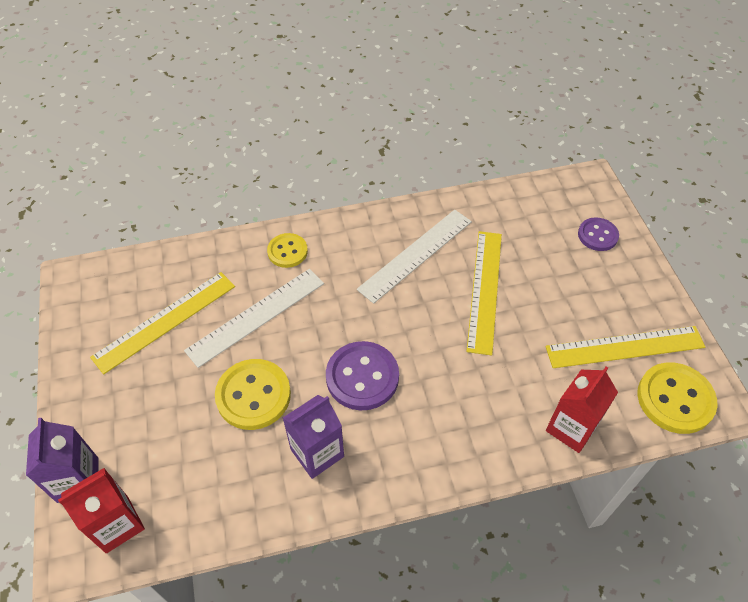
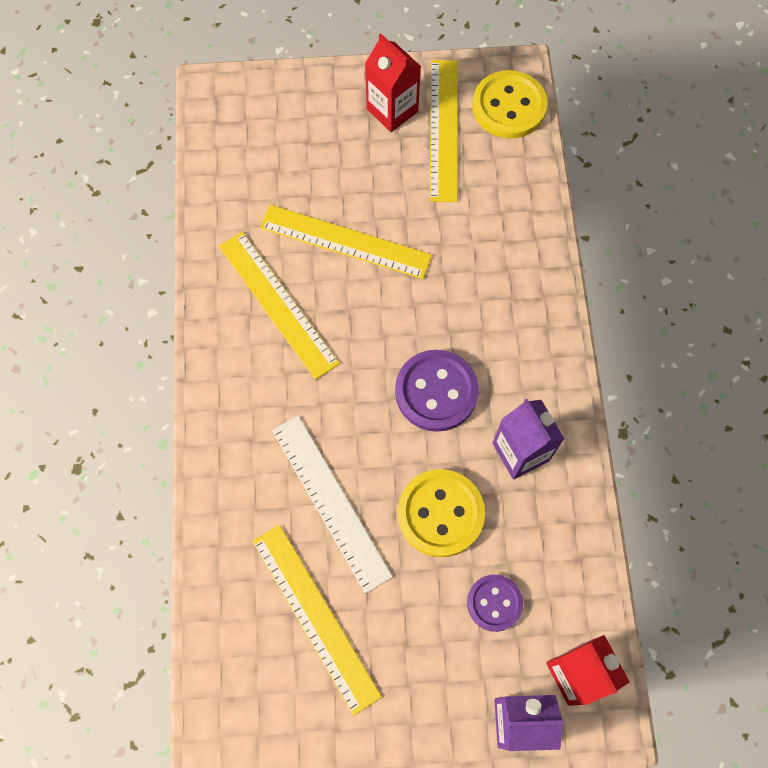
camera: 80 degrees left, 15 degrees up
yellow button [267,233,308,268] -> none
white ruler [357,210,472,304] -> yellow ruler [219,232,340,380]
red carton [546,367,618,453] -> red carton moved to [365,33,421,132]
purple button [578,217,619,251] -> purple button moved to [467,575,523,632]

